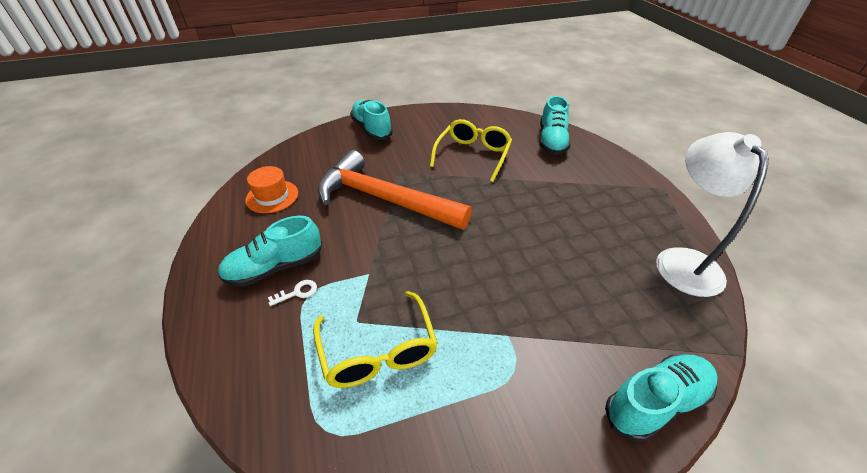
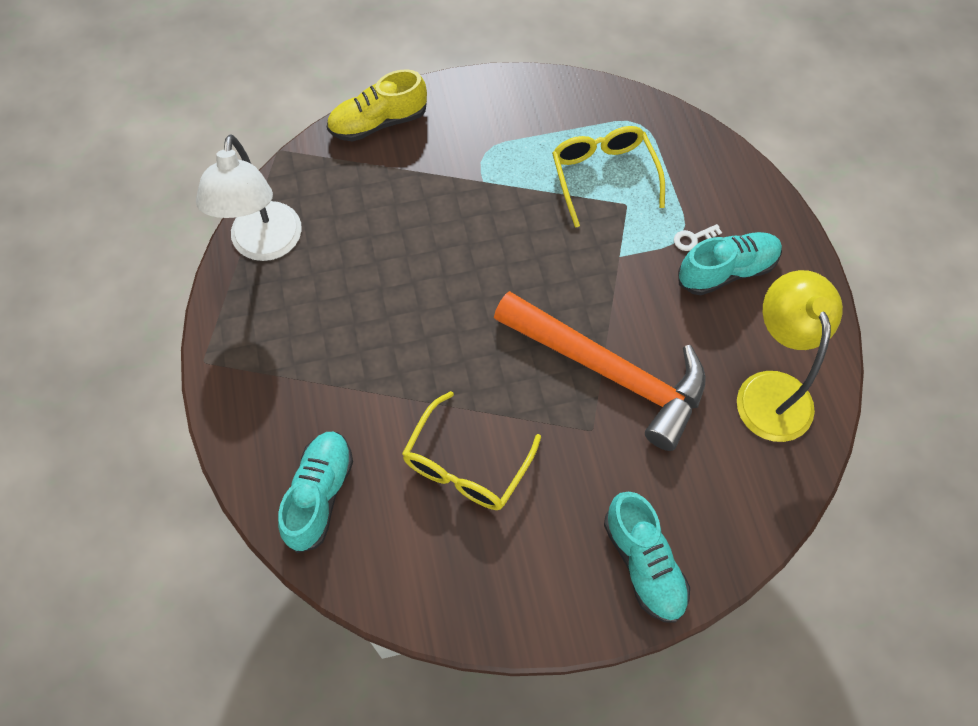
camera: 175 degrees left, 20 degrees up
orange hat [245,166,298,213] -> yellow lamp [737,270,843,442]
turquoise shoe [605,354,718,442] -> yellow shoe [327,69,427,142]

